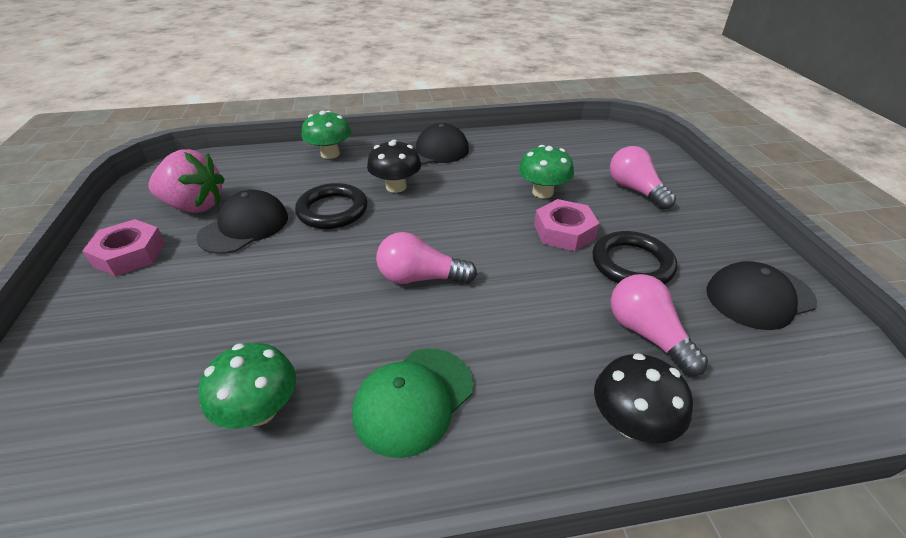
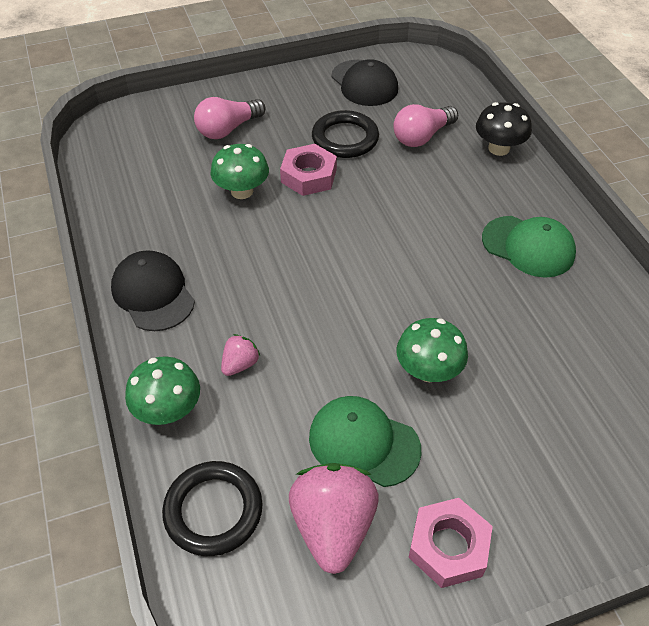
camera: 100 degrees left, 10 degrees up
black cap [196,190,288,254] -> green cap [309,396,421,487]
green mushroom [199,343,296,428] -> green mushroom moved to [397,318,468,382]
black ring [295,183,367,229] -> black ring moved to [162,461,263,556]
black mushroom [367,140,421,193] -> none
pink light bulb [376,232,477,284] -> none
none -> pink strawberry [221,334,260,376]

